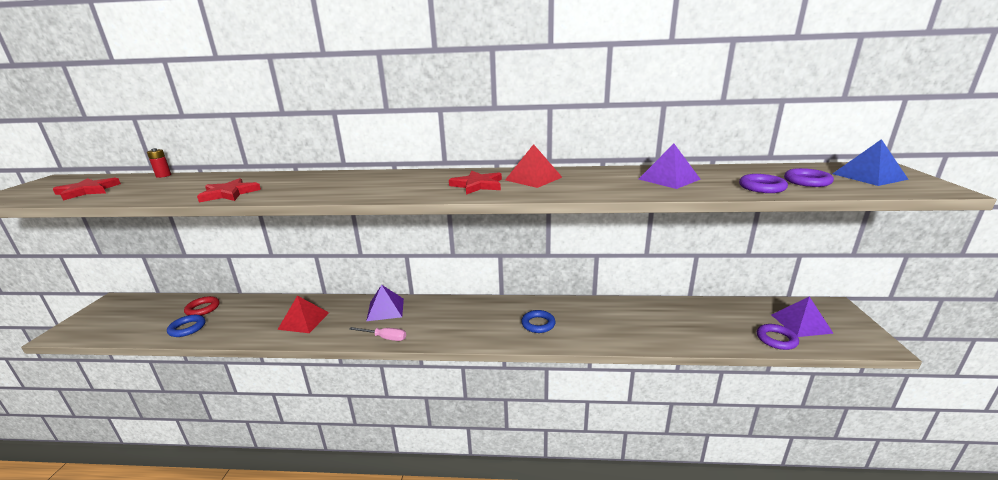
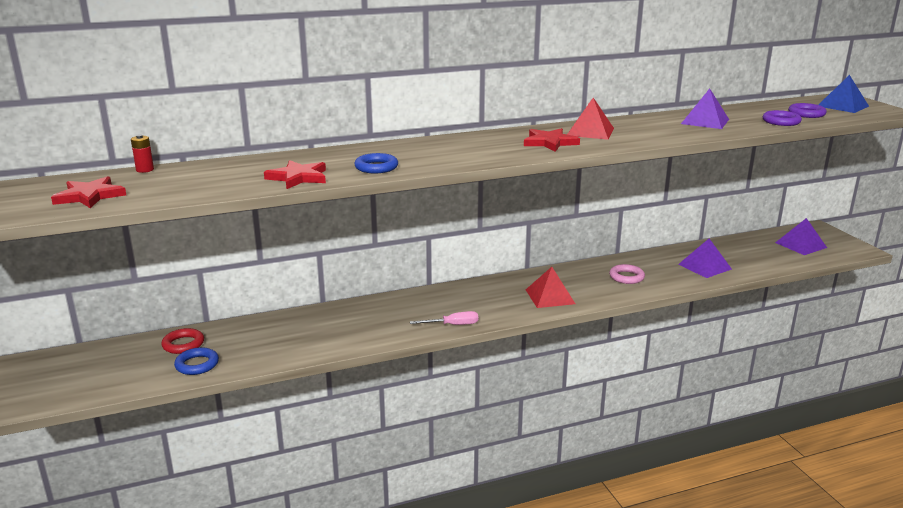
camera: 25 degrees left, 0 degrees up
red pyramid [277,296,329,333] -> red pyramid moved to [526,267,575,308]
purple pyramid [366,285,404,321] -> purple pyramid moved to [678,239,732,278]
blue ring [521,310,555,333] -> blue ring moved to [355,153,398,173]
purple ring [757,324,799,350] -> none
none -> pink ring [609,264,645,284]

